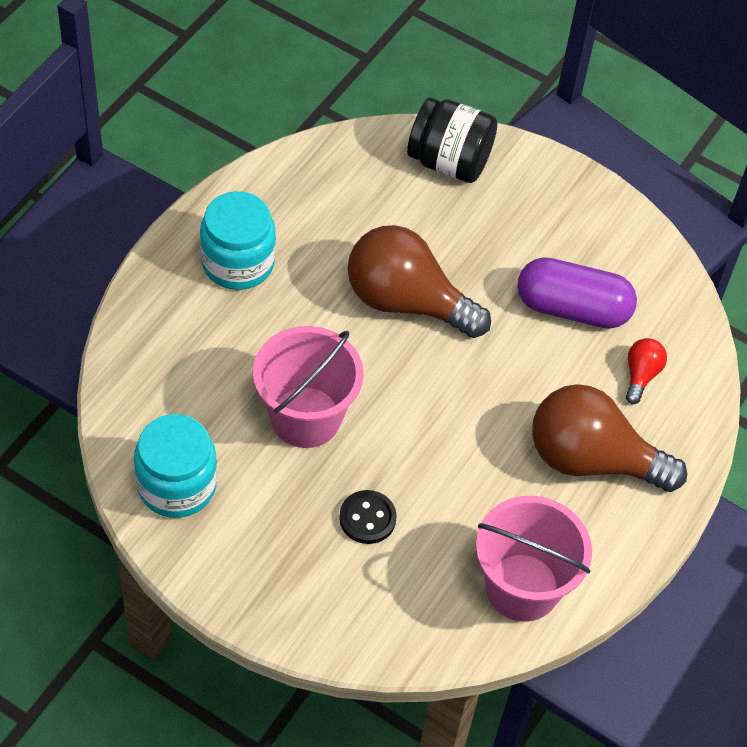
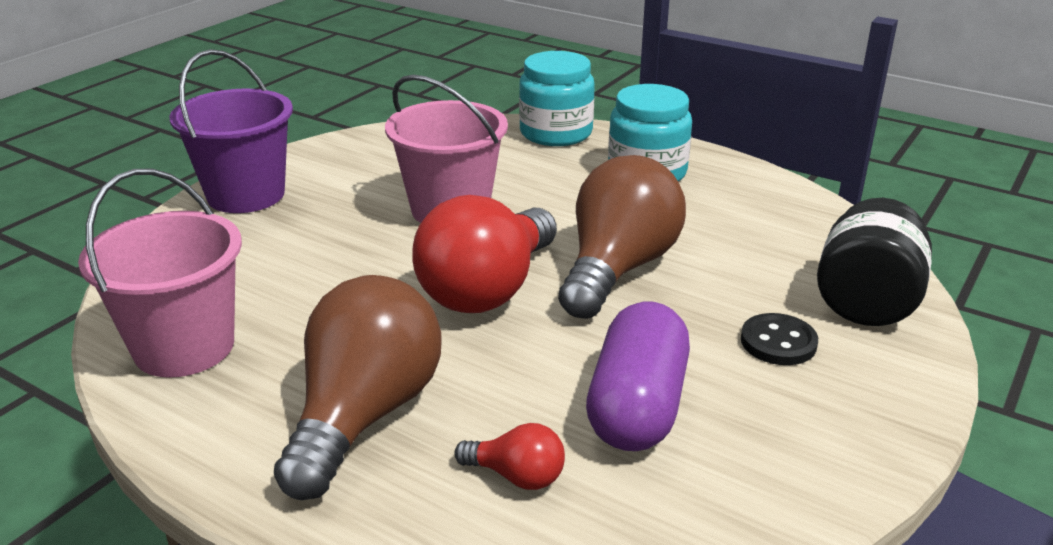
camera: 95 degrees right, 25 degrees down
turquoise jar [134,414,217,518] -> turquoise jar moved to [519,51,595,146]
black button [339,490,397,544] -> black button moved to [741,313,818,365]
none -> purple bucket [170,49,293,213]
none -> red light bulb [412,195,557,313]

